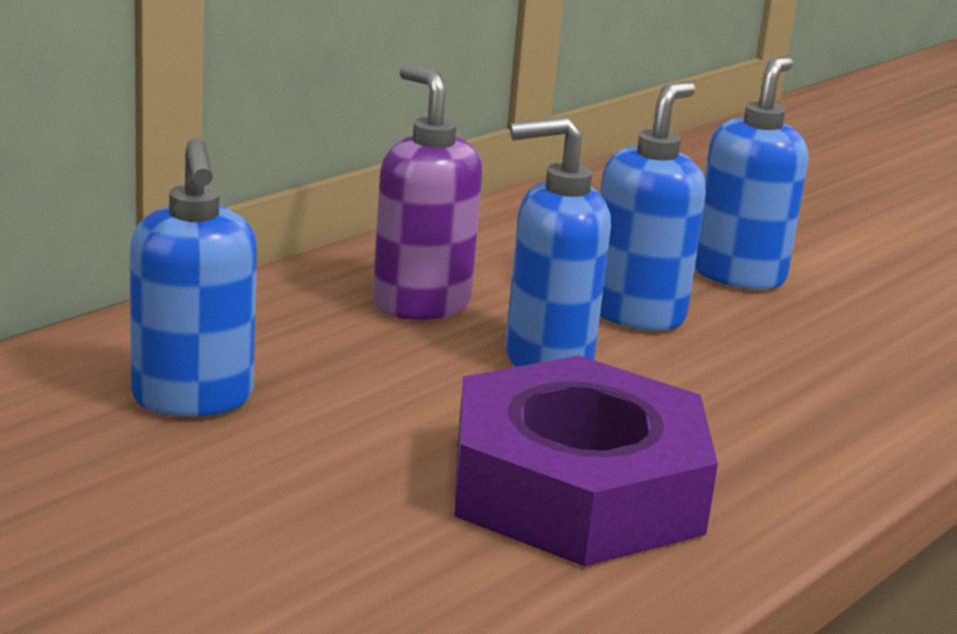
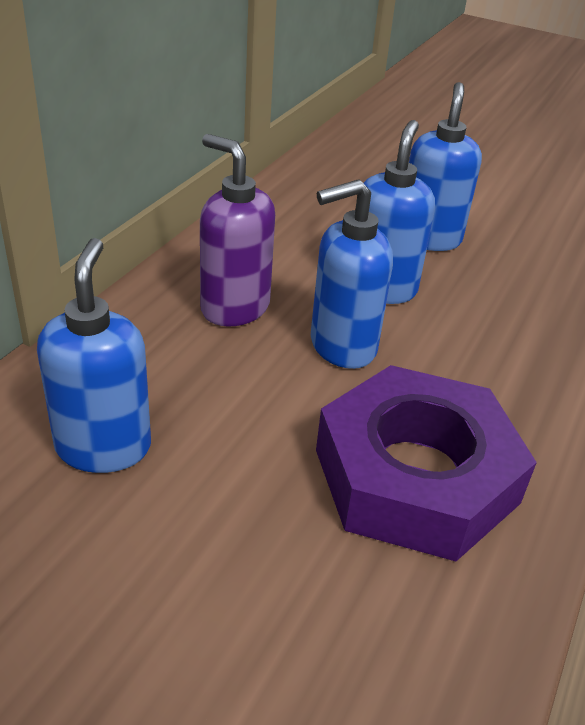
camera: 15 degrees left, 15 degrees up
blue soap dispenser [130,138,257,417] -> blue soap dispenser turned 150 degrees counterclockwise [37,238,151,473]

